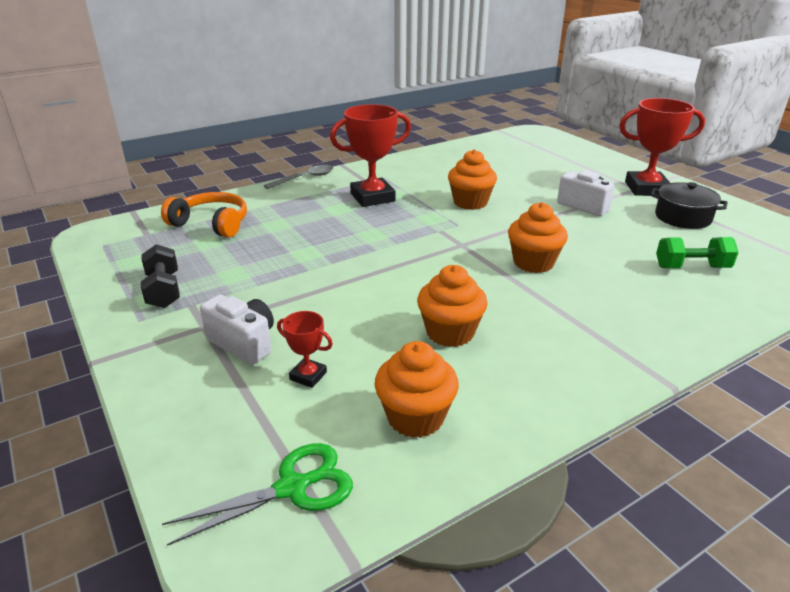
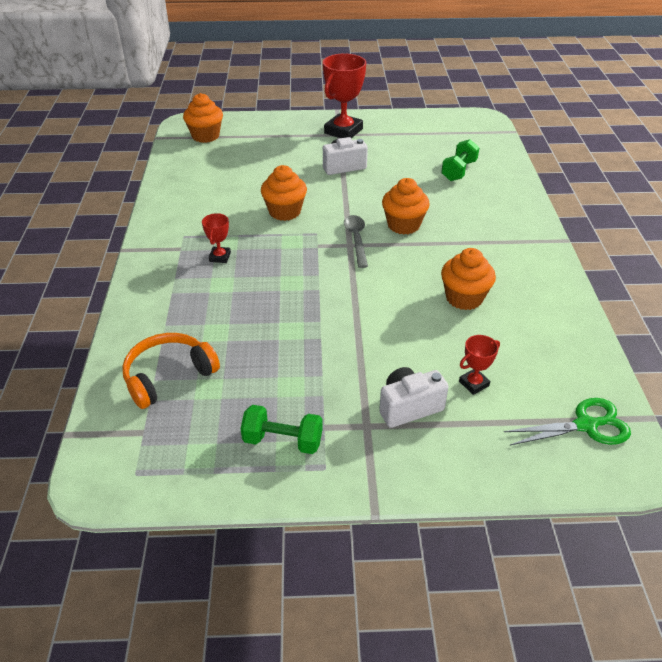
camera: 60 degrees left, 10 degrees up
black dumbbell [141,244,180,308] -> green dumbbell [241,405,323,454]
green scissors [162,443,353,546] -> green scissors turned 75 degrees clockwise [504,398,631,445]
grey spoon [263,165,333,189] -> grey spoon moved to [344,215,368,268]
red trophy [330,104,411,207] -> red trophy [202,213,231,263], size x0.49
orange cupcake [374,341,459,438] -> orange cupcake moved to [183,93,223,143]
black pot [650,182,728,229] -> none

